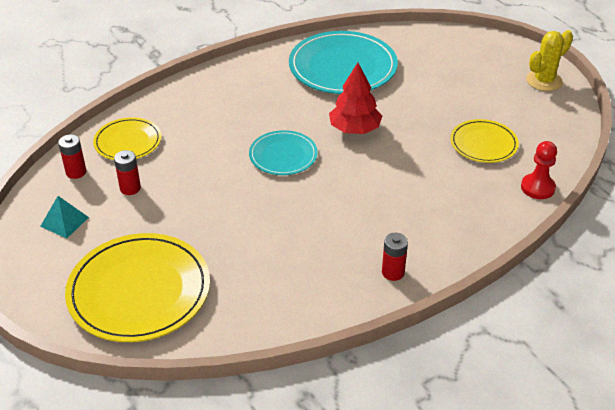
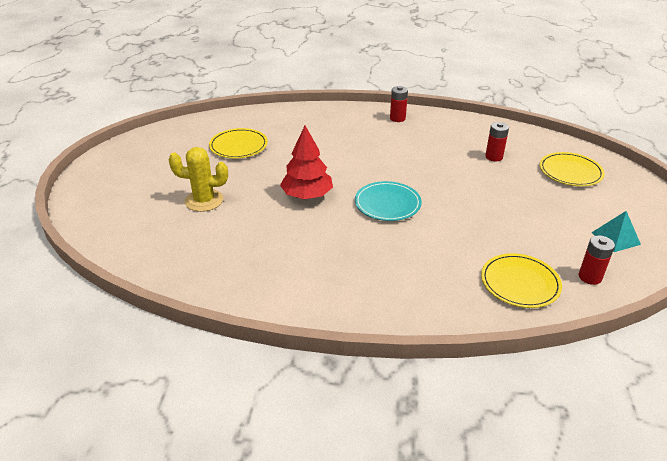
camera: 140 degrees left, 5 degrees down
yellow plate [65,233,210,342] -> yellow plate [540,152,605,186], size x0.56
red battery [114,150,141,195] -> red battery moved to [485,122,509,161]
turquoise plate [289,31,398,94] -> none
red pawn [521,141,557,199] -> none
yellow cactus [526,30,573,91] -> yellow cactus moved to [168,147,228,212]

